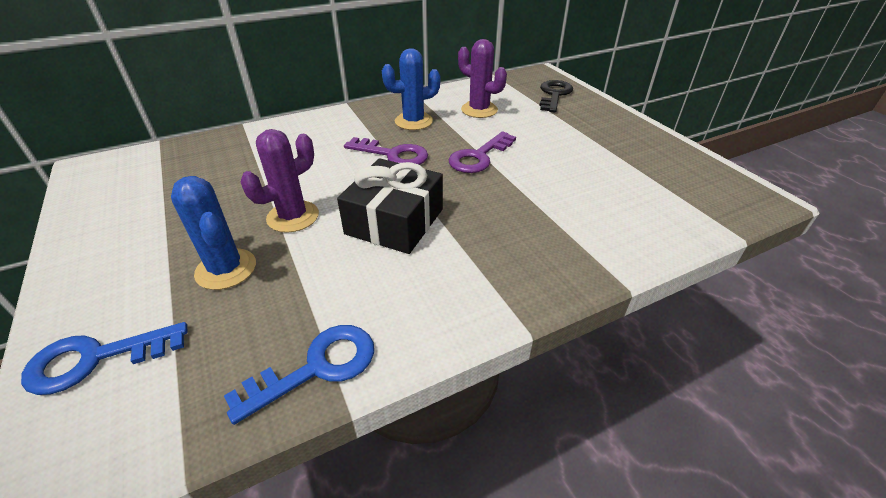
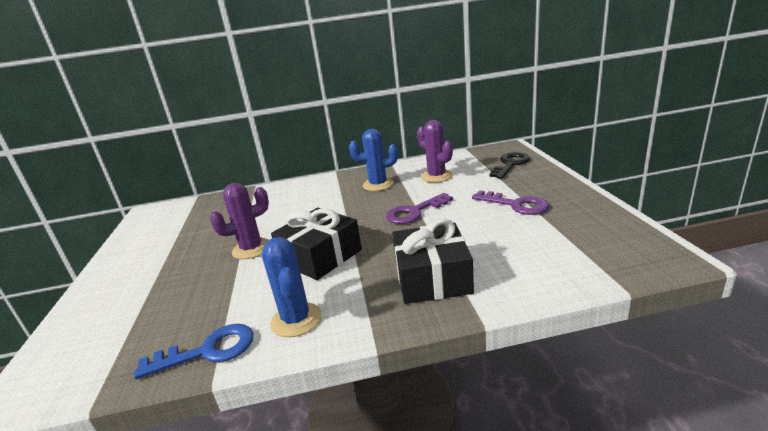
camera: 20 degrees right, 15 degrees down
blue key [21,322,187,395] -> none
blue cactus [171,176,256,290] -> blue cactus moved to [262,237,322,337]
purple key [344,137,428,165] -> purple key moved to [472,191,549,215]
none -> black gift [392,219,474,304]

